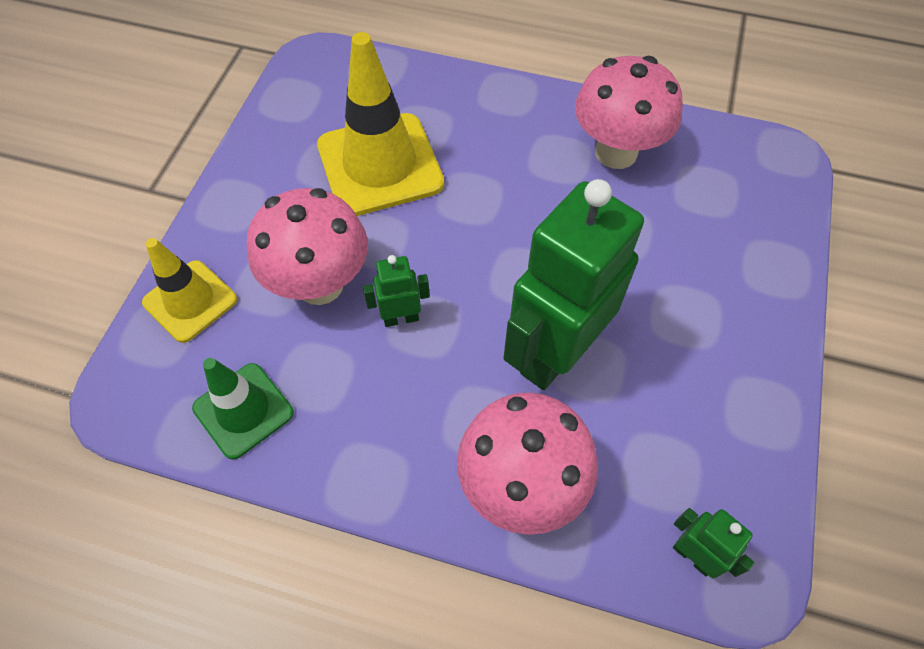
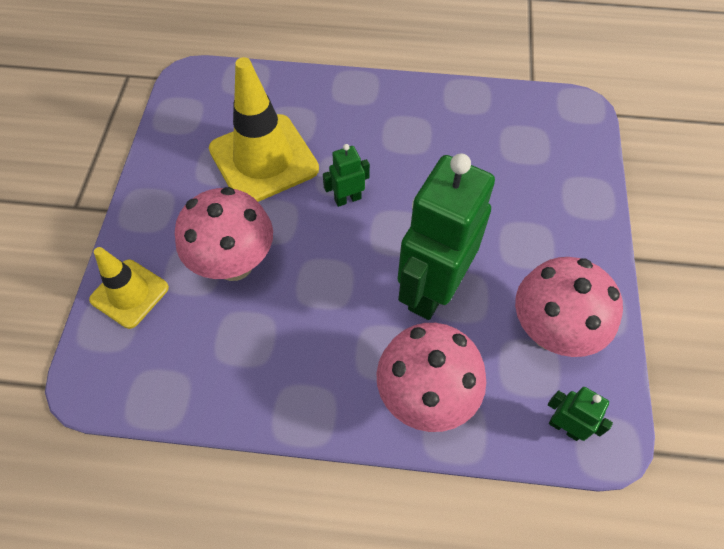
camera: 10 degrees left, 0 degrees up
green traffic cone [192,358,294,459] -> none
green robot [363,255,430,327] -> green robot moved to [323,144,370,207]
pink mushroom [575,56,683,169] -> pink mushroom moved to [515,257,623,357]

